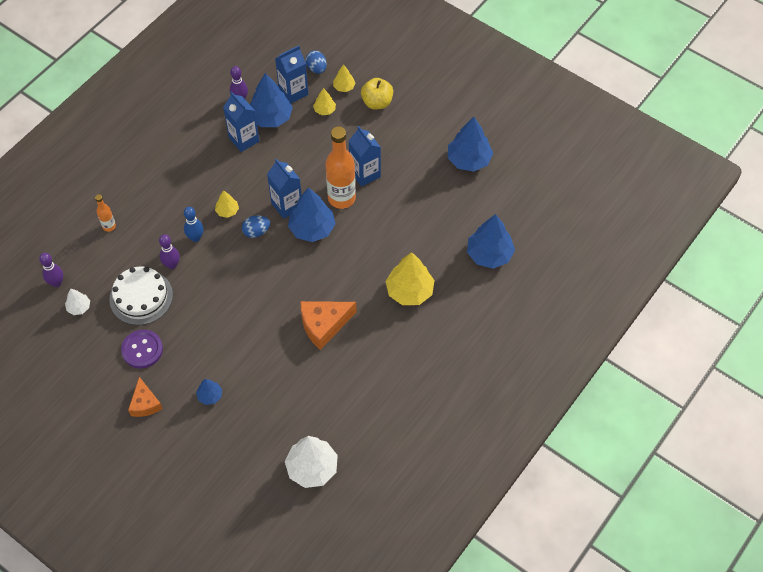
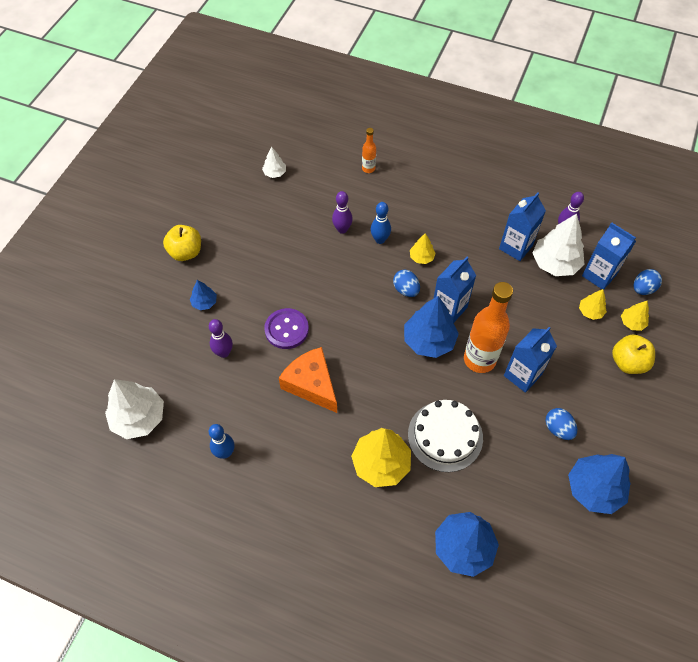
camera: 75 degrees right, 0 degrees up
purple bowling pin [39,253,63,287] -> purple bowling pin moved to [209,319,233,358]
white cake [109,266,173,325] -> white cake moved to [408,400,483,472]
purple button [121,330,163,368] -> purple button moved to [264,308,309,349]
orange cheese [128,377,163,417] -> yellow apple [163,225,201,261]
blue tree [250,73,293,127] -> white tree [533,214,584,276]
none -> blue bowling pin [209,424,234,459]
none -> blue egg [545,408,577,440]

